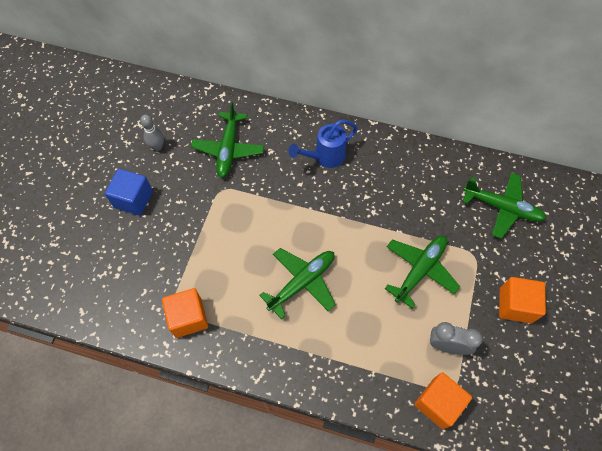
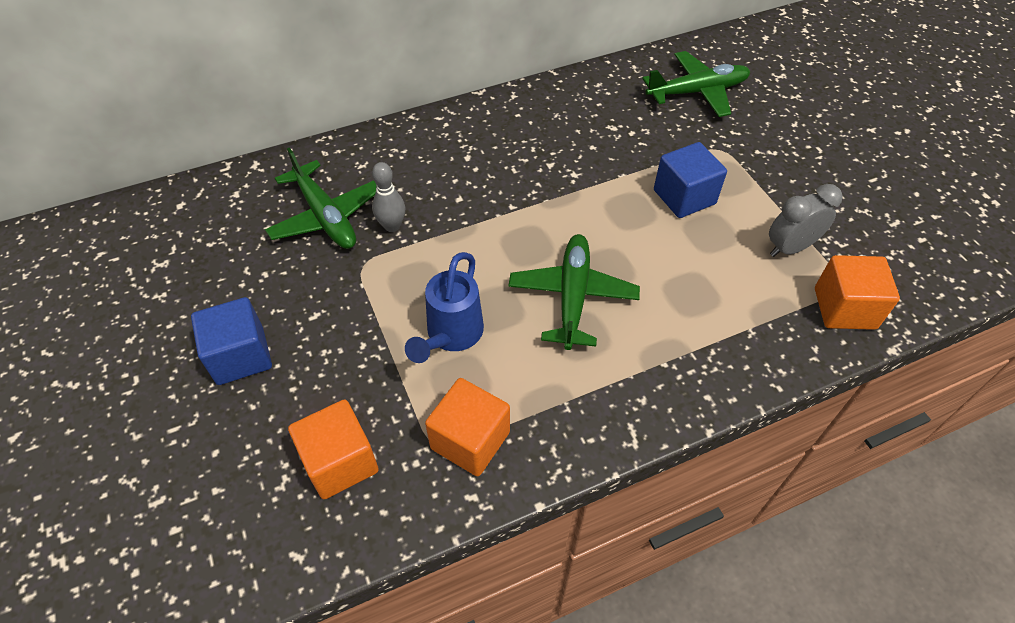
camera: 40 degrees left, 10 degrees down
grey bowling pin [140,115,164,151] -> grey bowling pin moved to [372,162,405,232]
blue watering can [289,120,358,168] -> blue watering can moved to [405,252,484,363]
green plane [385,236,460,308] -> blue cube [654,142,727,218]
orange cube [499,277,546,323] -> orange cube moved to [288,399,379,499]

